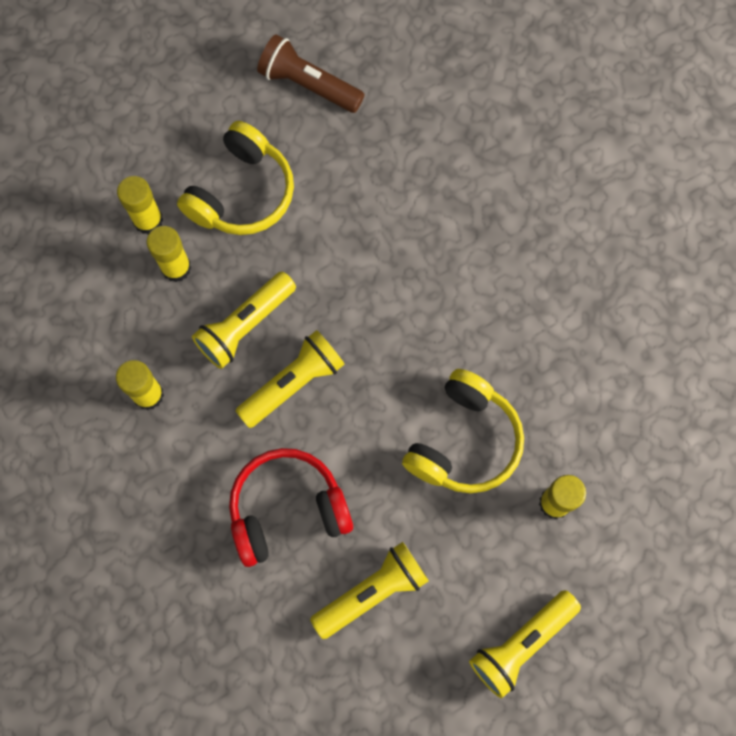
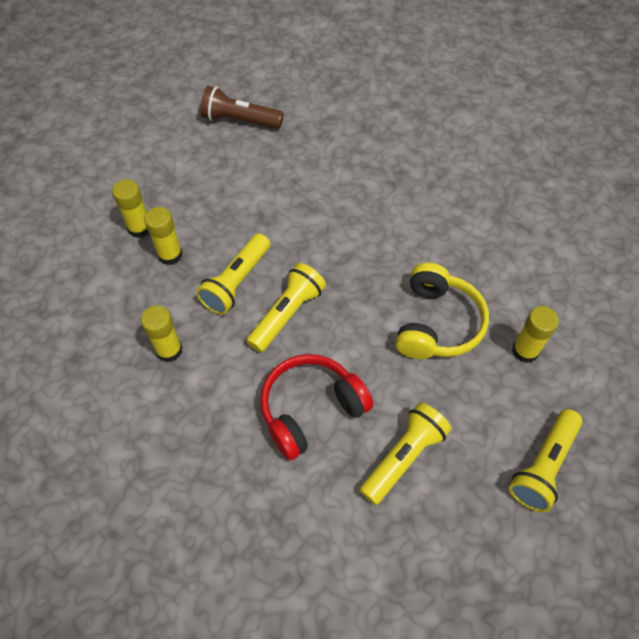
camera: 15 degrees left, 15 degrees down
yellow headphones [177,121,294,235] -> none

